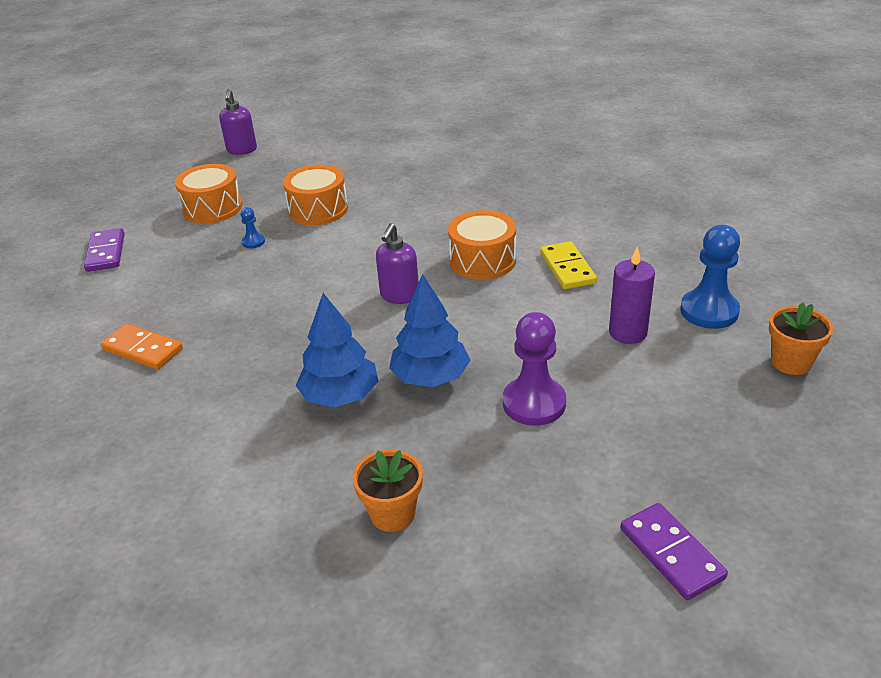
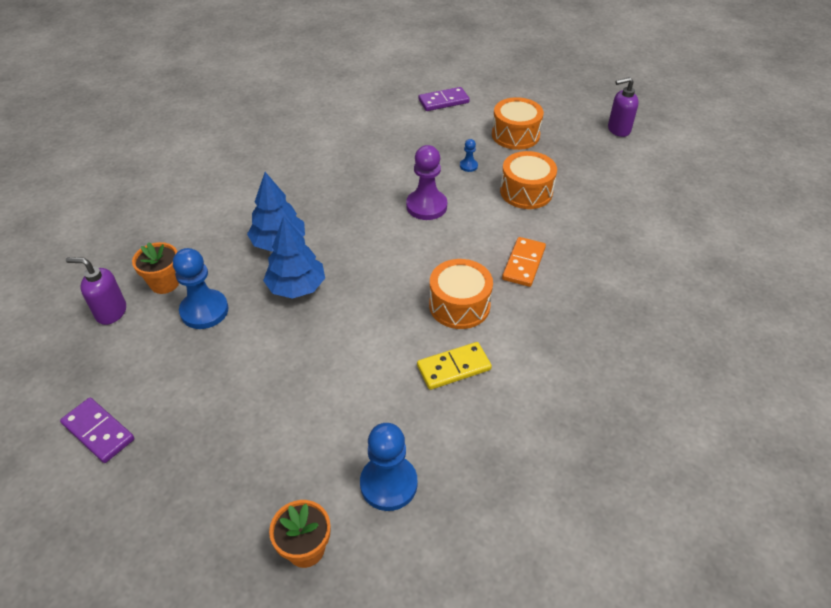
camera: 80 degrees right, 10 degrees up
orange domino [101,323,183,369] -> orange domino moved to [502,237,546,287]
purple soap dispenser [376,223,419,304] -> purple soap dispenser moved to [66,257,126,325]
purple pawn [503,312,566,426] -> purple pawn moved to [406,145,447,220]
purple candle [609,247,655,344] -> none
purple domino [620,503,728,600] -> purple domino turned 75 degrees clockwise [60,398,135,463]
none -> blue pawn [173,248,229,329]

